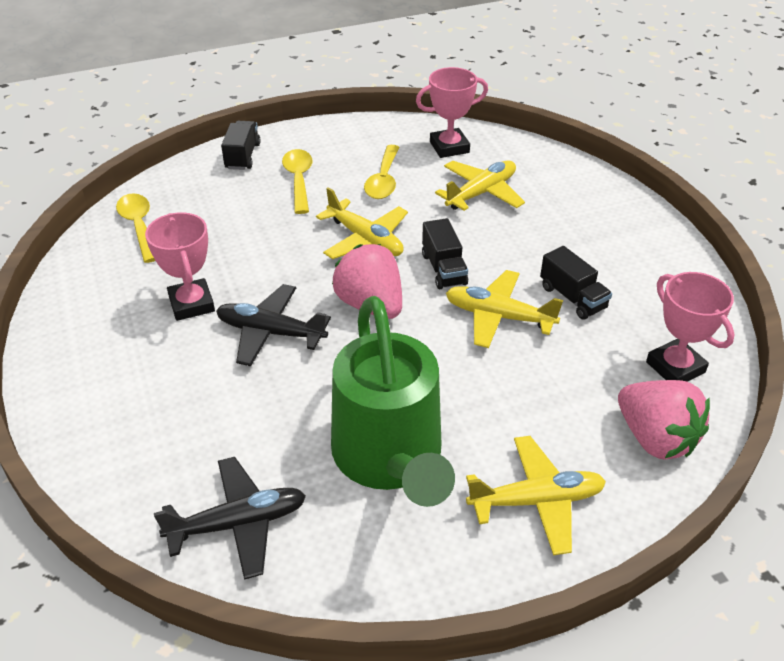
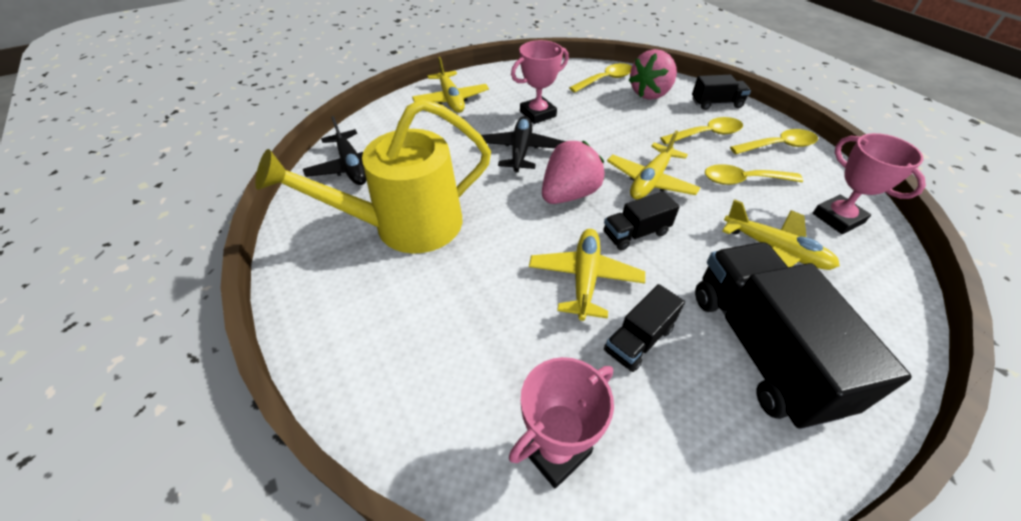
camera: 80 degrees right, 5 degrees up
green watering can [331,296,455,507] -> yellow watering can [255,98,491,254]
yellow plane [466,436,606,555] -> yellow plane moved to [412,57,489,113]
pink strawberry [618,380,710,459] -> pink strawberry moved to [628,49,677,100]
none -> black truck [695,242,912,429]
none -> yellow spoon [730,129,818,154]

